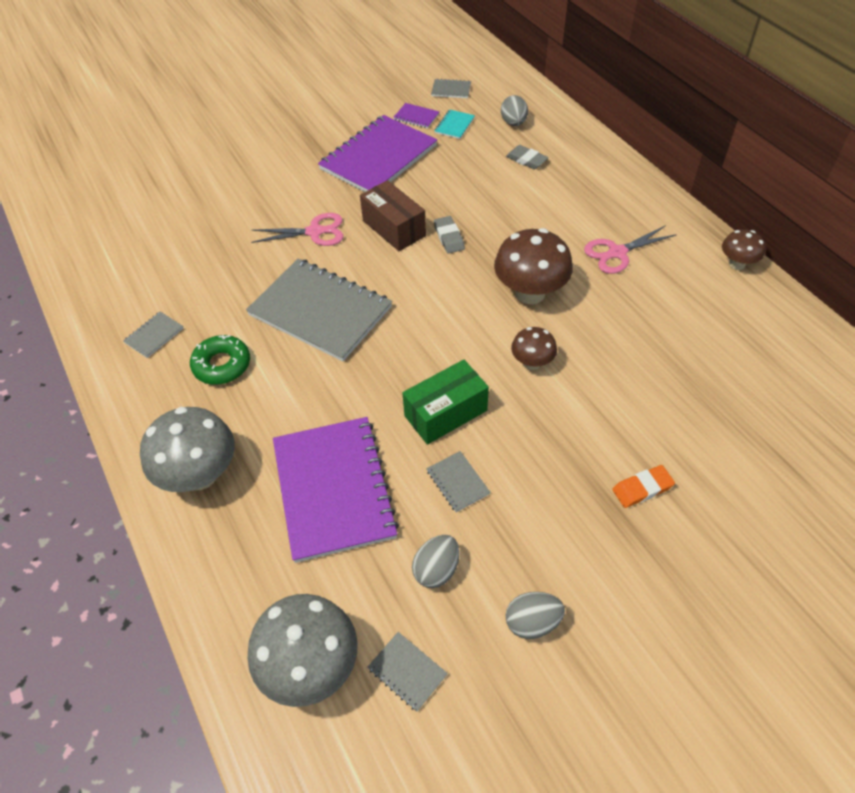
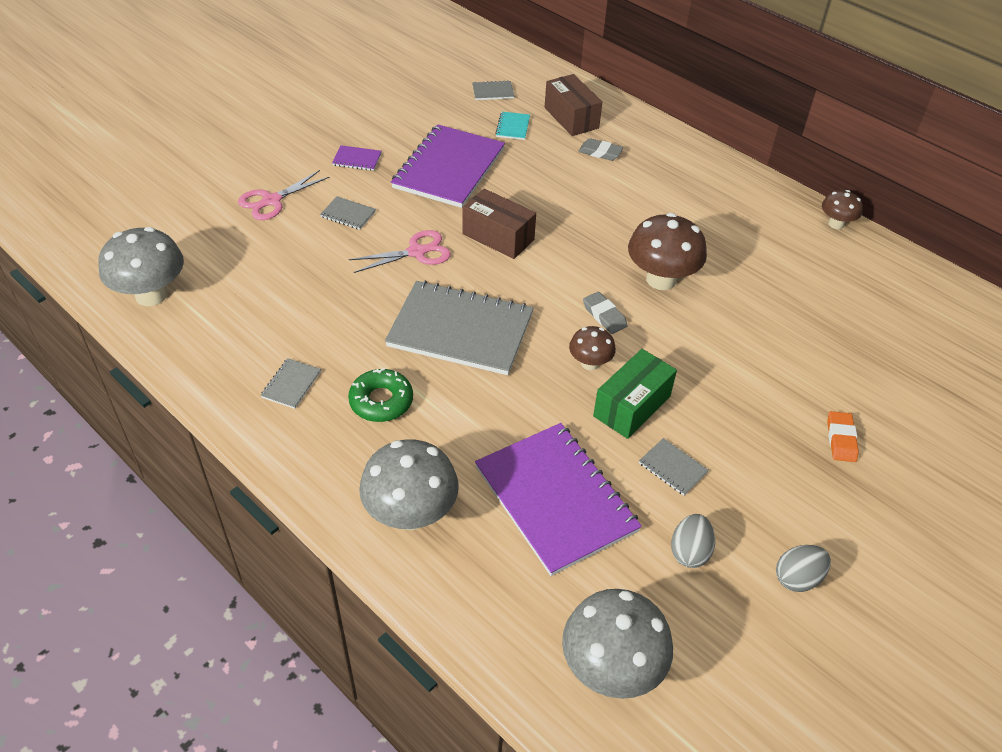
camera: 20 degrees left, 5 degrees down
grey notebook [367,632,448,711] -> grey notebook moved to [320,196,376,230]
purple notebook [393,103,439,129] -> purple notebook moved to [332,145,382,171]
grey eraser [434,216,465,254] -> grey eraser moved to [583,292,628,334]
grey egg [501,95,528,126] -> brown box [545,74,602,136]
brown mushroom [511,327,557,370] -> brown mushroom moved to [569,326,616,370]
pink scissors [584,225,677,274] -> pink scissors moved to [238,170,330,220]
orange eraser [612,465,675,508] -> orange eraser turned 45 degrees counterclockwise [827,411,859,462]
none -> grey mushroom [98,227,184,306]

